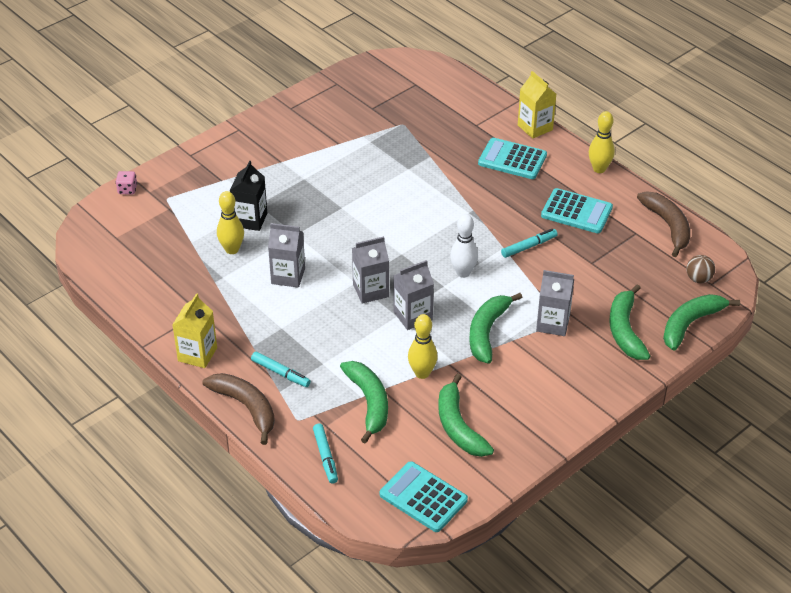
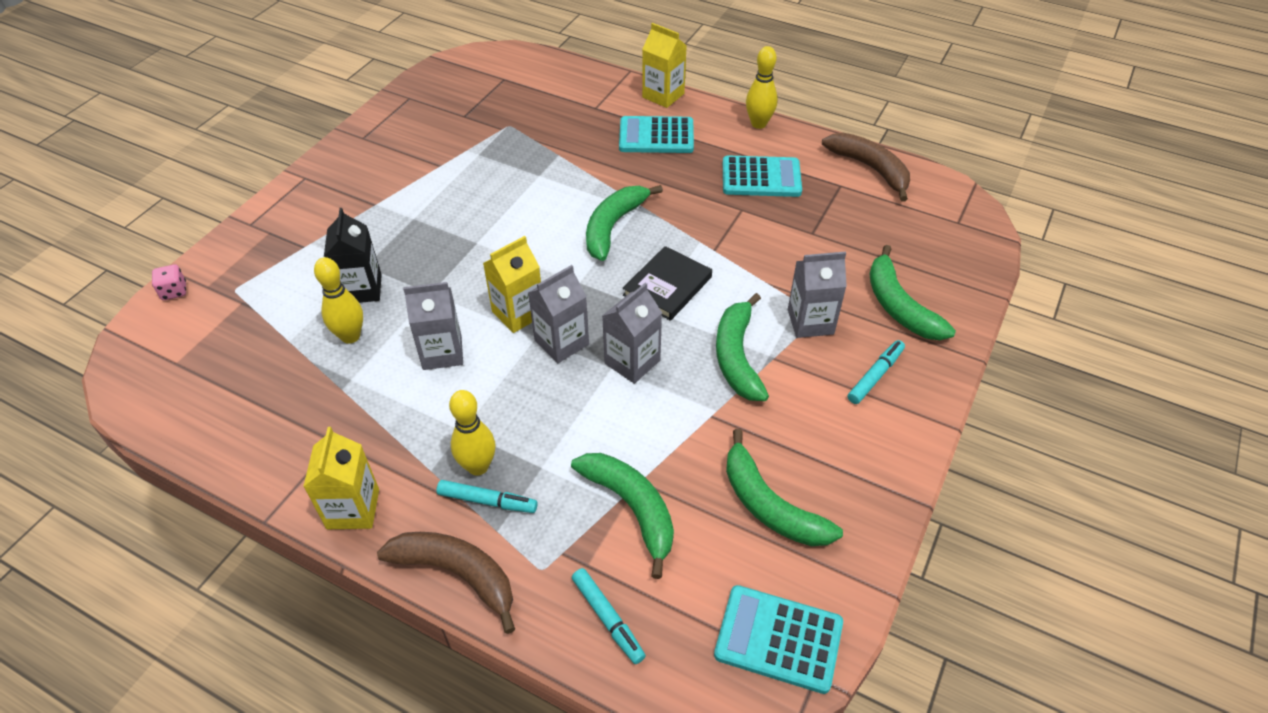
camera: 20 degrees left, 5 degrees up
yellow bowling pin [408,314,438,379] -> yellow bowling pin moved to [449,390,496,476]
white bowling pin [450,214,478,278] -> black book [623,246,712,321]
turquoise marker [501,229,558,258] -> turquoise marker moved to [848,340,905,404]
green banana [663,294,740,351] -> green banana moved to [586,185,663,261]
brown ball [686,255,715,283] -> none
none -> yellow carton [483,236,541,333]

